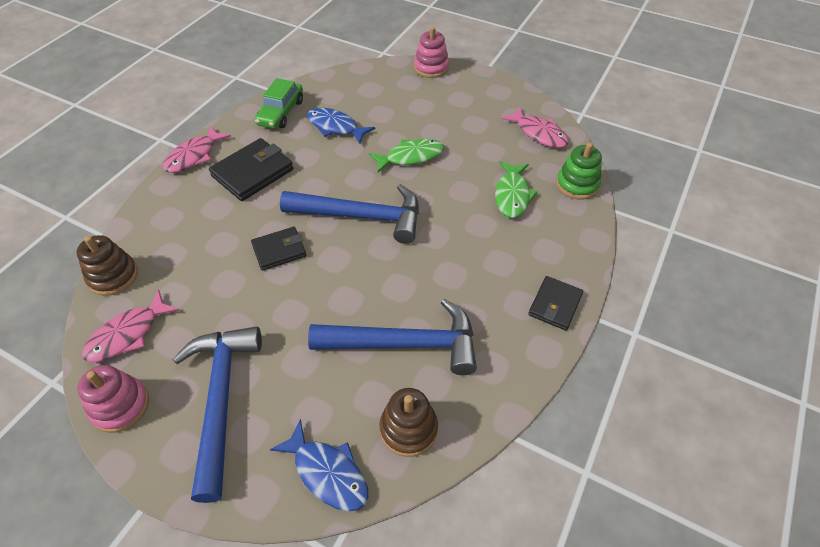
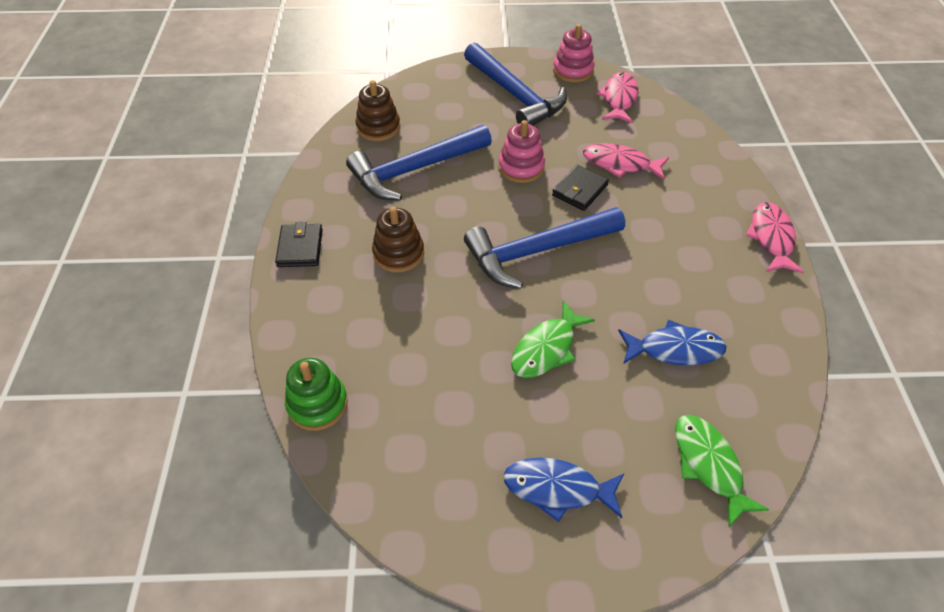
camera: 150 degrees right, 0 degrees up
brown stacking toy [76,235,138,296] -> brown stacking toy moved to [372,207,424,273]
black wallet [209,138,293,201] -> none
green car [255,78,303,129] -> none
blue fish [270,419,368,511] -> blue fish moved to [503,458,624,522]
pink stacking toy [414,27,449,78] -> pink stacking toy moved to [498,120,545,183]
green fish [495,161,538,218] -> green fish moved to [675,415,769,527]
pink fish [501,107,568,148] -> pink fish moved to [583,143,669,180]

